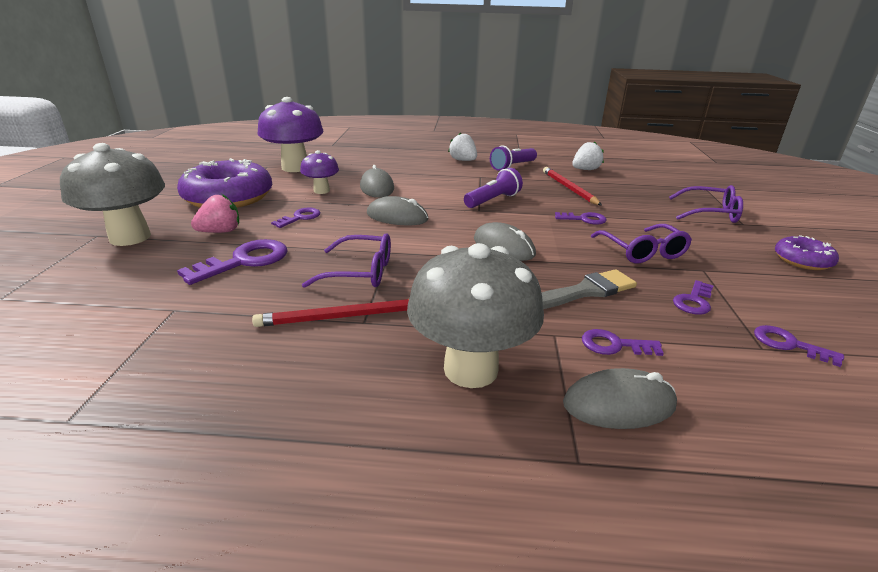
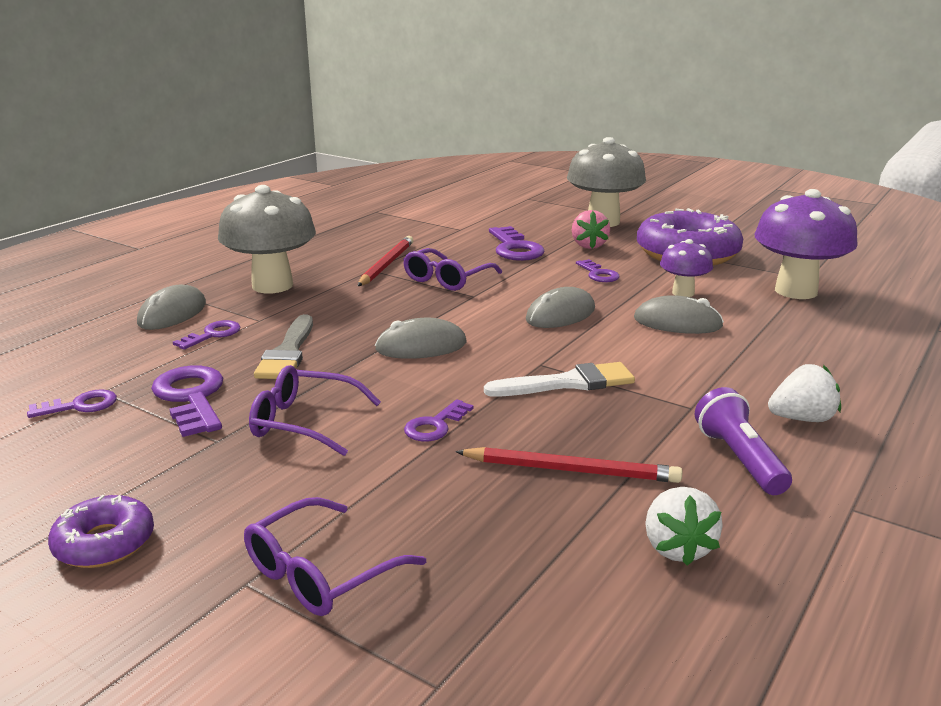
camera: 120 degrees right, 5 degrees down
purple flashlight [464,168,523,208] -> white brush [484,362,635,397]
purple key [673,280,714,315] -> purple key [151,366,223,437], size x1.70

